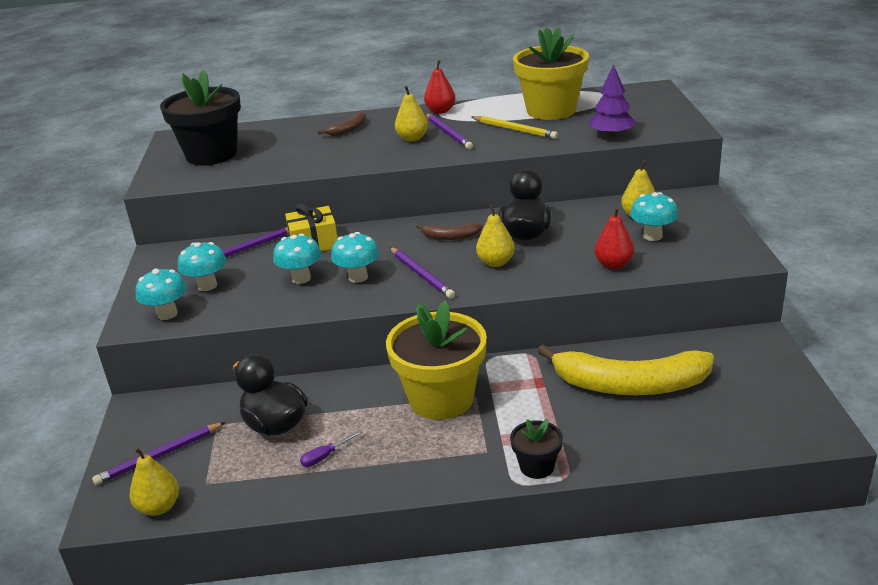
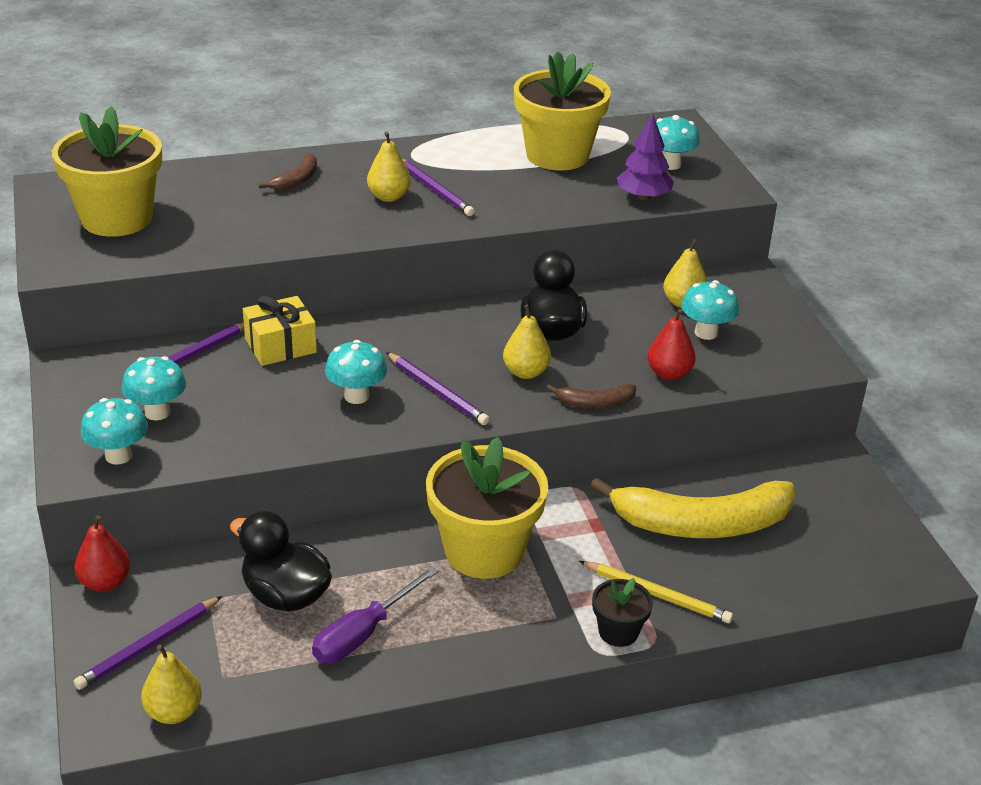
camera: 15 degrees left, 5 degrees up
black flower pot [160,70,241,165] -> yellow flower pot [52,106,162,237]
turquoise mushroom [273,234,321,284] -> turquoise mushroom moved to [656,115,700,170]
purple screwdriver [300,430,363,467] -> purple screwdriver [312,566,438,663], size x1.91
brown banana [416,223,483,240] -> brown banana moved to [546,384,636,408]
red pear [424,60,455,114] -> red pear moved to [75,515,130,592]
yellow pencil [472,116,558,139] -> yellow pencil moved to [579,561,733,623]

